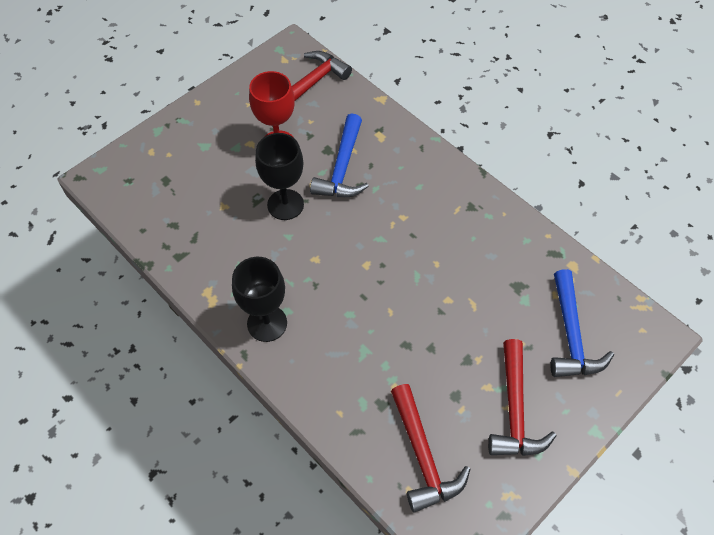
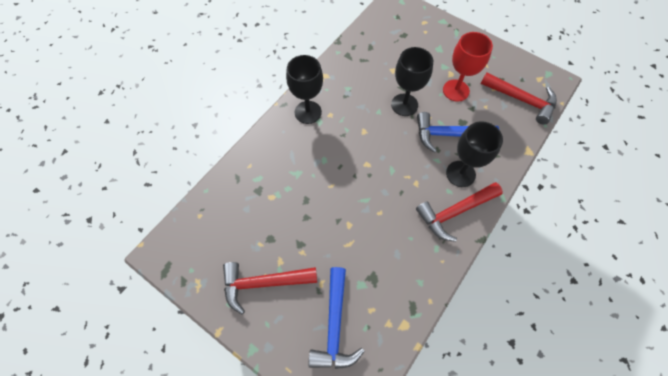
camera: 80 degrees right, 5 degrees up
red hammer [391,384,470,513] -> red hammer moved to [416,182,503,242]
blue hammer [550,269,614,377] -> blue hammer turned 75 degrees counterclockwise [308,267,365,369]
none -> black goblet [446,121,503,187]

